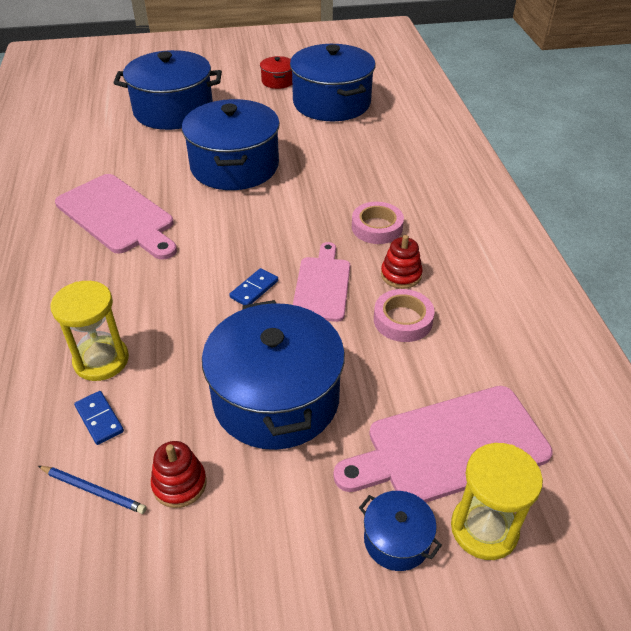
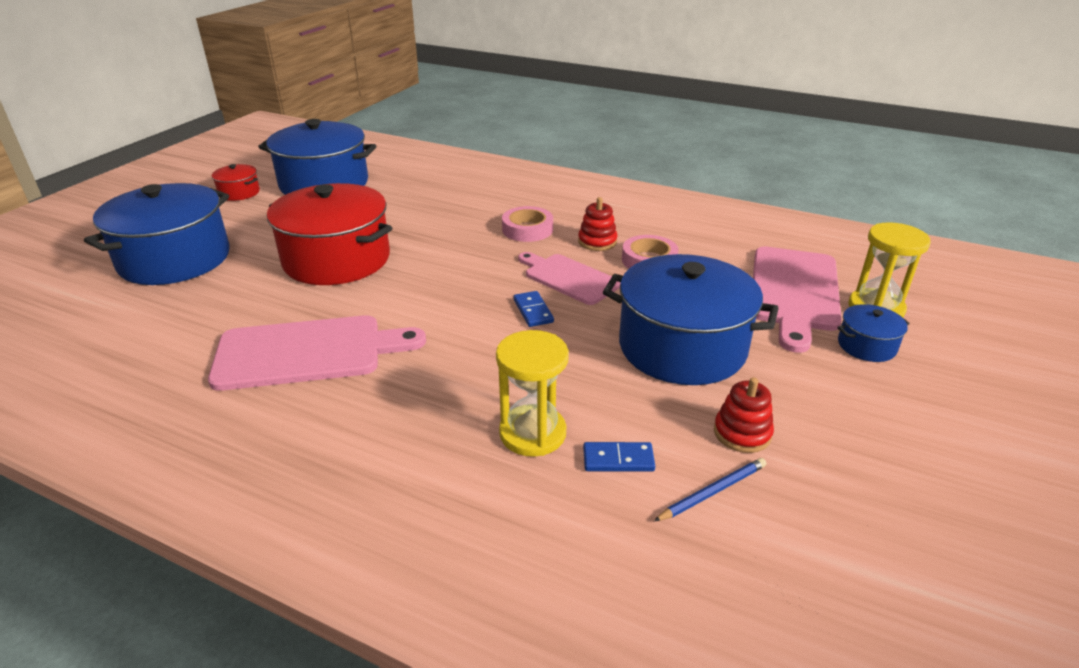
camera: 55 degrees left, 10 degrees down
blue pot [182,99,280,190] -> red pot [267,183,392,285]

